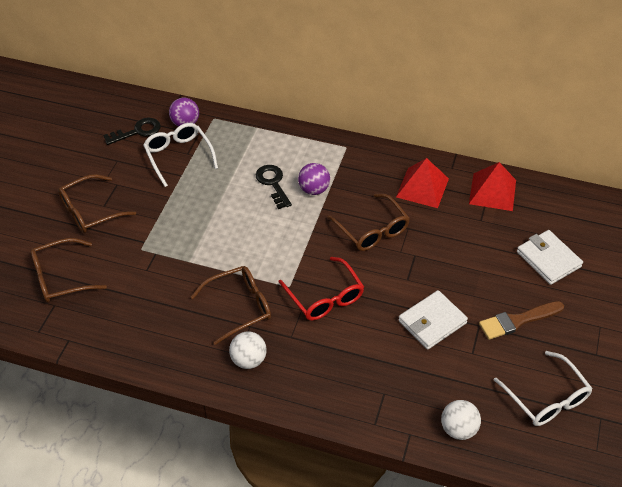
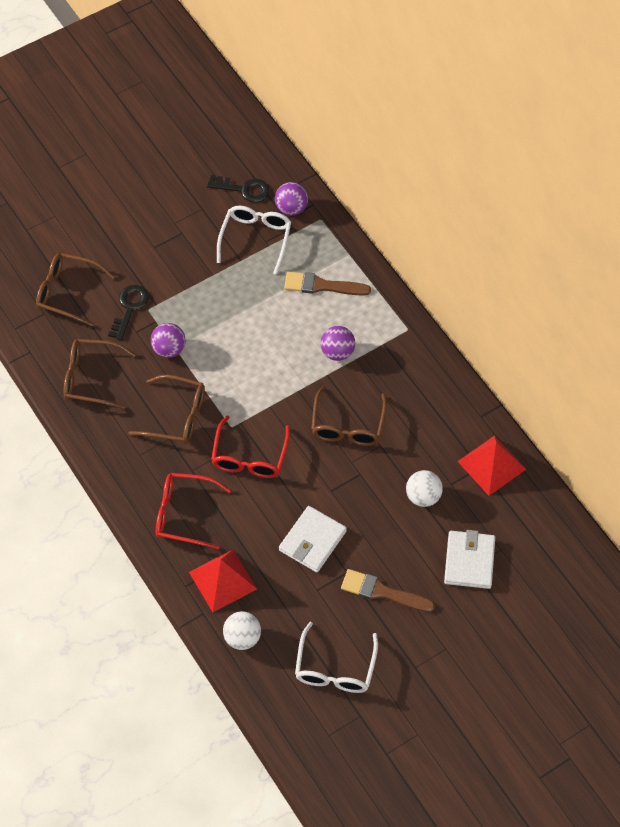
camera: 40 degrees right, 10 degrees up
brown glasses [58,174,136,233] -> brown glasses moved to [64,339,136,409]
white ball [229,332,267,369] -> white ball moved to [406,470,443,507]
black key [256,165,292,209] -> black key moved to [108,285,149,340]
red pyramid [396,158,449,208] -> red pyramid moved to [189,550,257,612]
white wallet [398,290,468,349] -> white wallet turned 60 degrees counterclockwise [279,506,347,572]
none -> purple ball [151,323,186,358]
none -> red glasses [156,473,231,549]
none -> brown brush [284,271,371,296]

